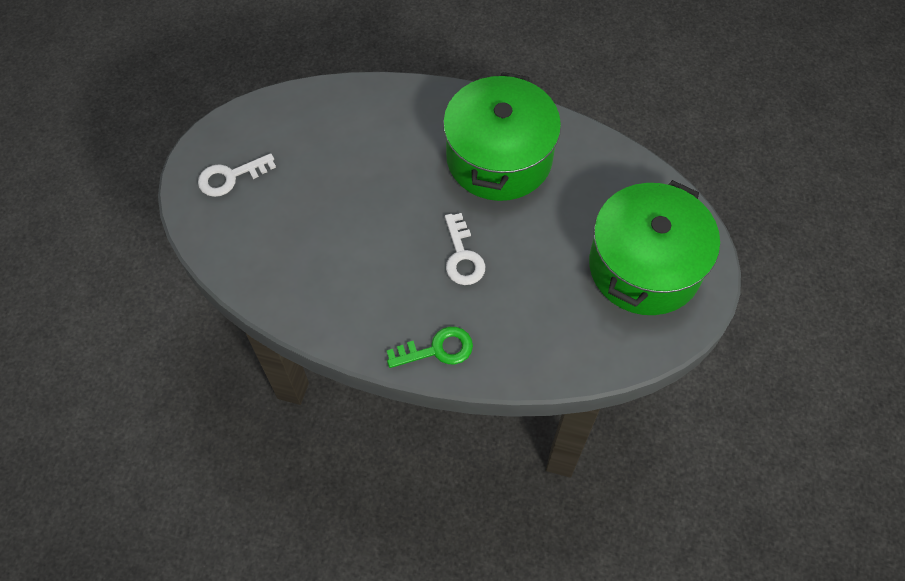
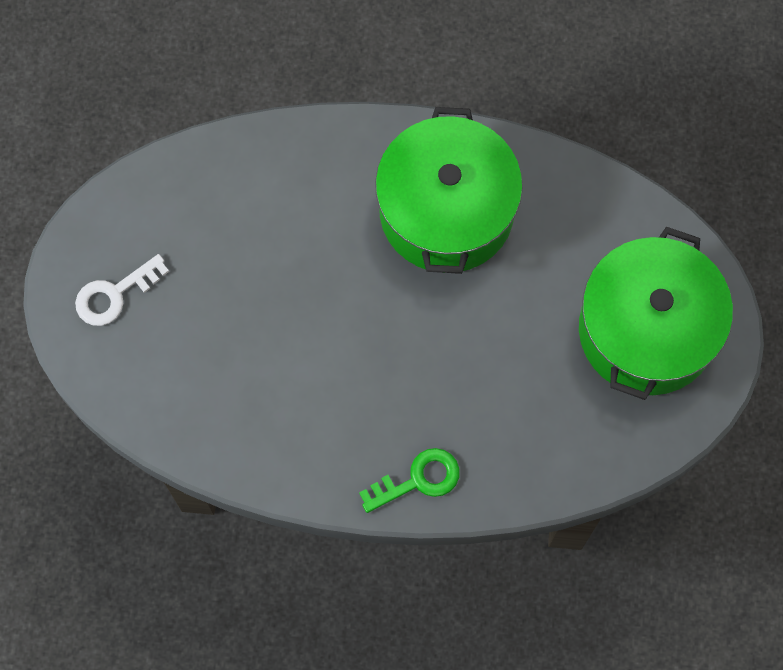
camera: 10 degrees left, 10 degrees up
white key [445,213,485,285] -> none

